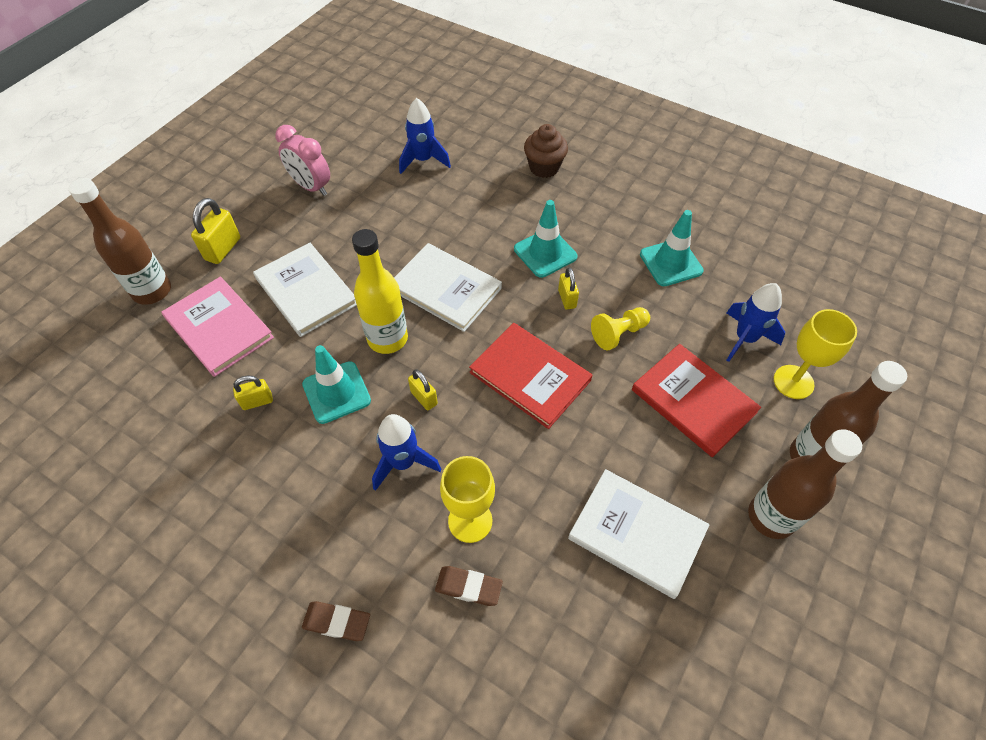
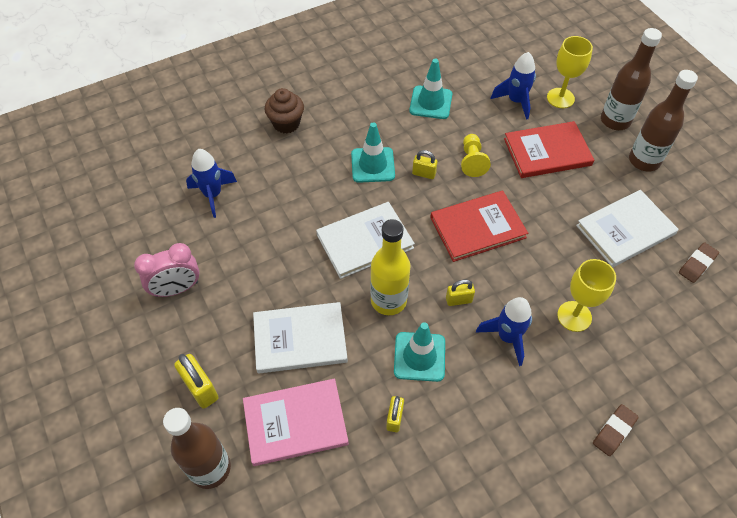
camera: 60 degrees left, 0 degrees up
brown eraser [435,566,503,606] -> brown eraser moved to [679,242,719,283]

